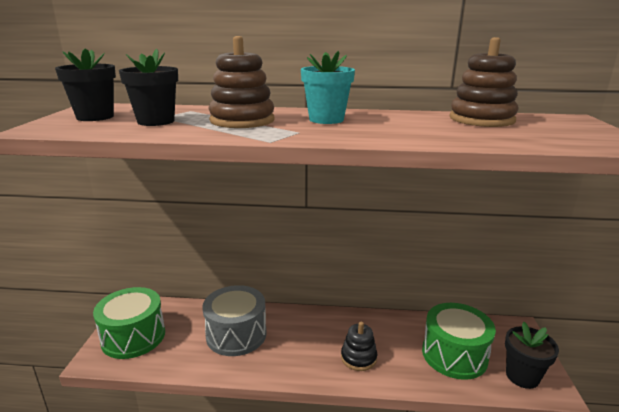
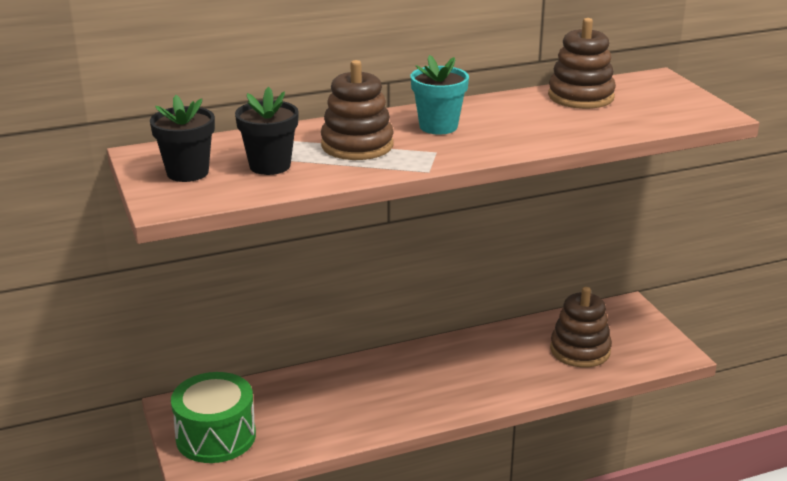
camera: 25 degrees left, 5 degrees up
grey drum [202,285,267,356] -> none
black stacking toy [341,322,377,371] -> none
green drum [422,303,496,380] -> brown stacking toy [550,287,612,368]
black flower pot [505,322,559,389] -> none

